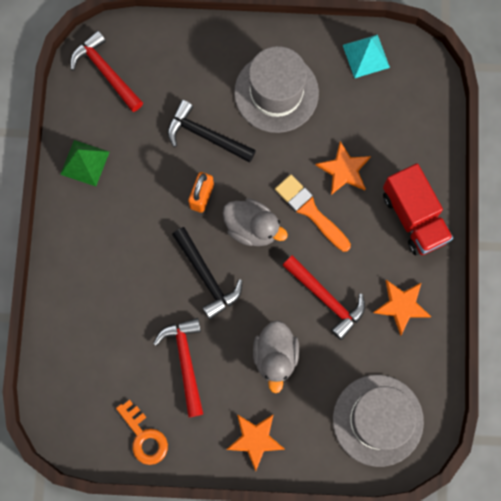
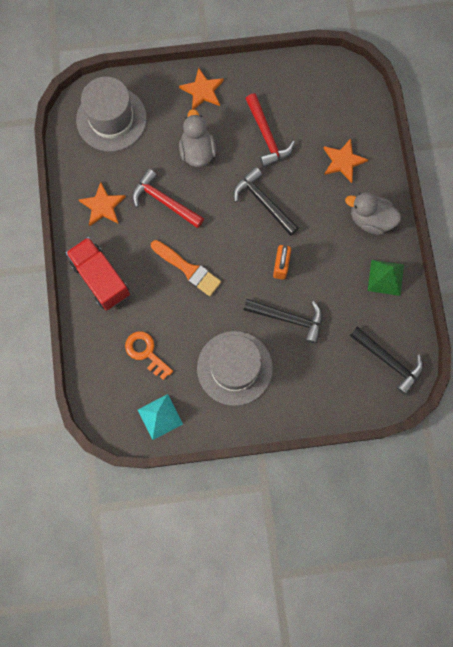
camera: 170 degrees right, 0 degrees up
red hammer [70,30,143,112] -> black hammer [350,326,423,395]
orange key [116,400,168,465] -> orange key moved to [125,331,173,380]
grey duck [223,199,288,246] -> grey duck moved to [345,192,401,235]
orange star [316,141,371,195] -> orange star moved to [323,138,368,183]

